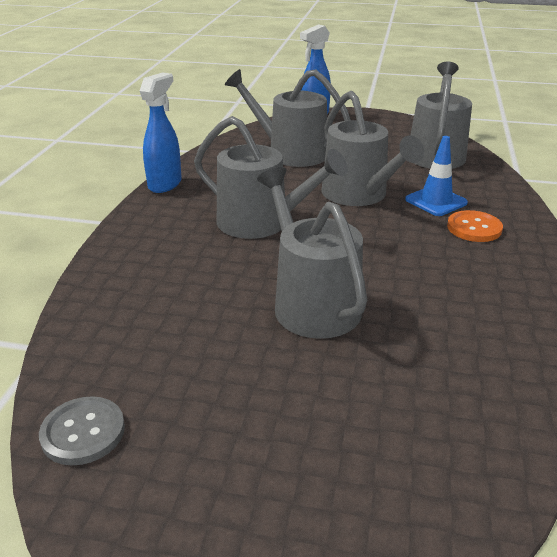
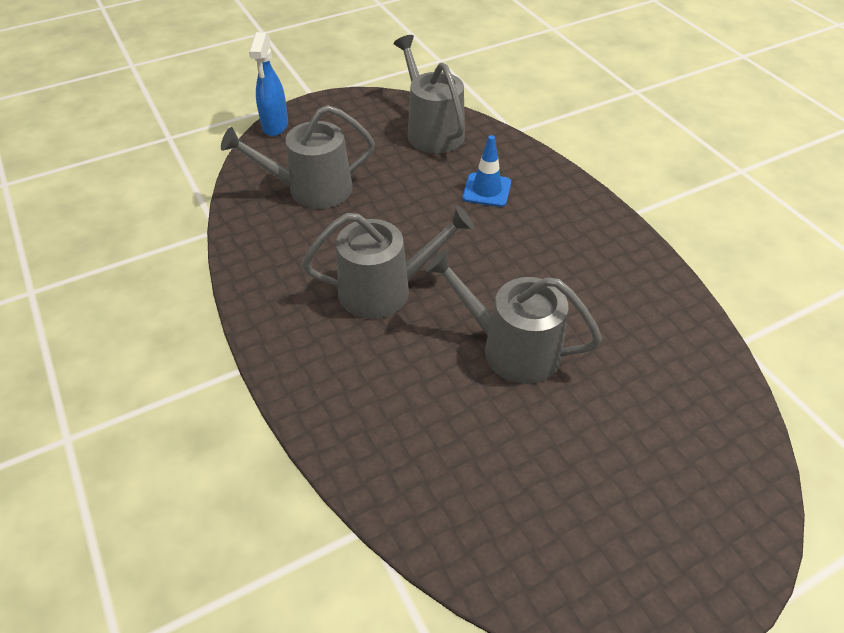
camera: 40 degrees left, 15 degrees up
grey button [39,396,125,466] -> none
blue spray bottle [140,72,182,193] -> none
grey watering can [321,91,424,206] -> none
orange button [447,210,503,242] -> none

